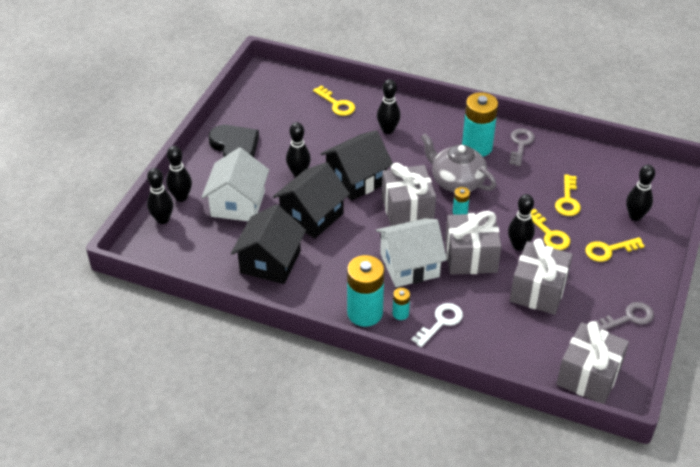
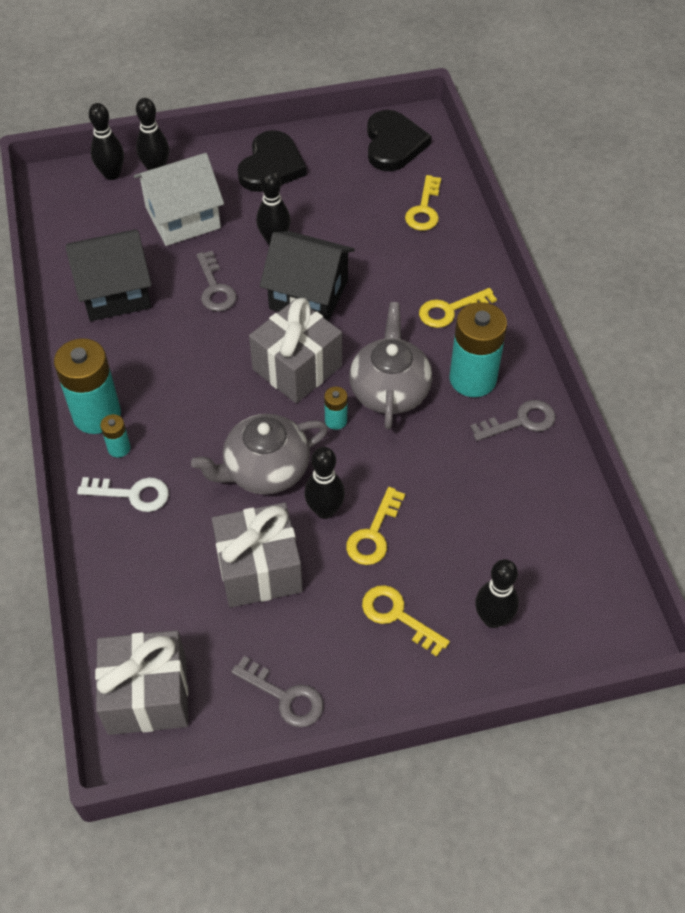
camera: 55 degrees right, 10 degrees up
black house [273,162,350,238] -> grey key [197,251,236,311]
white house [376,218,447,287] -> none
black bowling pin [377,79,401,134] -> none
grey gift [445,211,501,275] -> grey teapot [191,414,328,494]
yellow key [555,174,581,216] -> yellow key moved to [419,288,497,328]
none -> black heart [367,110,431,171]

